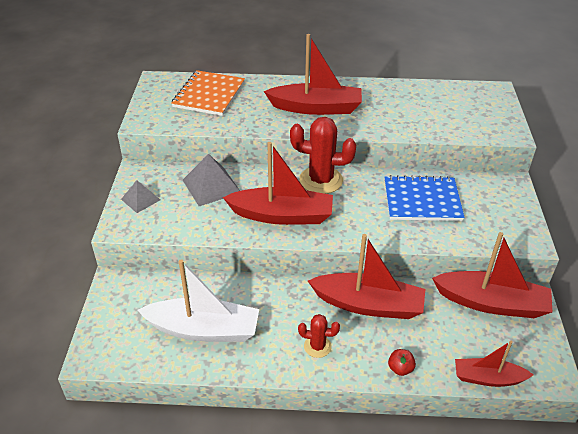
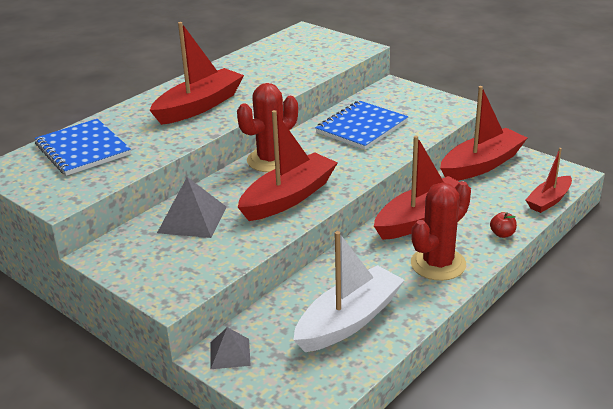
camera: 50 degrees left, 10 degrees down
grey pyramid [121,180,160,213] -> grey pyramid moved to [211,327,251,369]
orange notebook [171,70,245,116] -> blue notebook [35,119,131,176]
red cactus [298,314,340,358] -> red cactus [411,181,471,281], size x1.89

